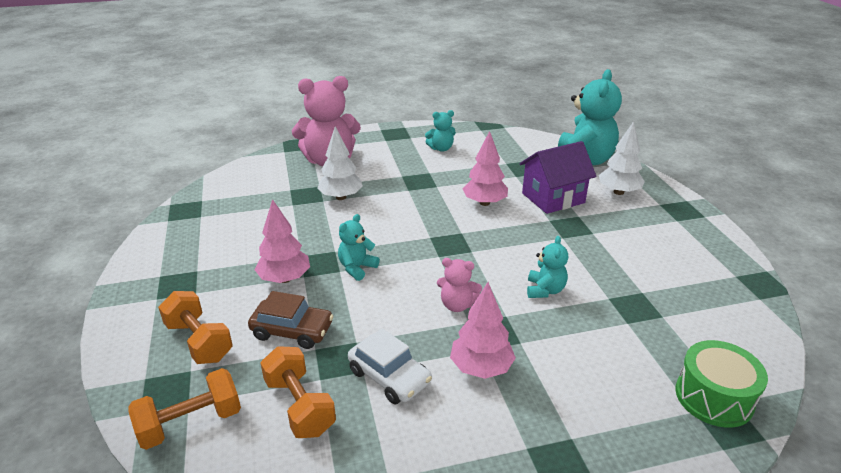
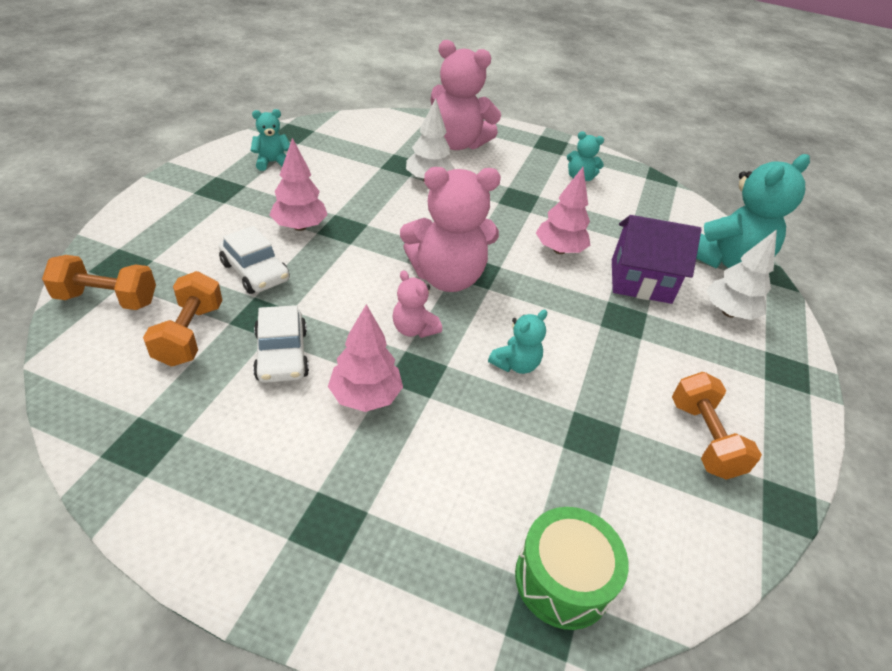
camera: 30 degrees right, 10 degrees up
orange dumbbell [158,291,233,364] -> orange dumbbell moved to [672,372,762,480]
brown car [248,291,333,349] -> white car [219,226,290,294]
turquoise teddy bear [338,214,380,281] -> turquoise teddy bear moved to [251,109,290,171]
none -> pink teddy bear [400,167,501,292]

